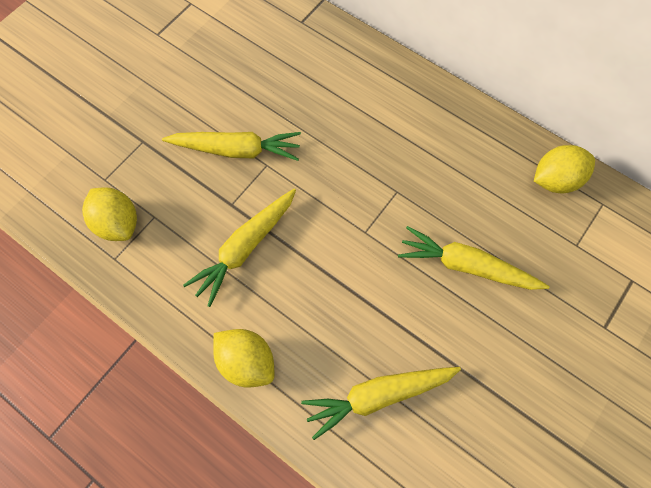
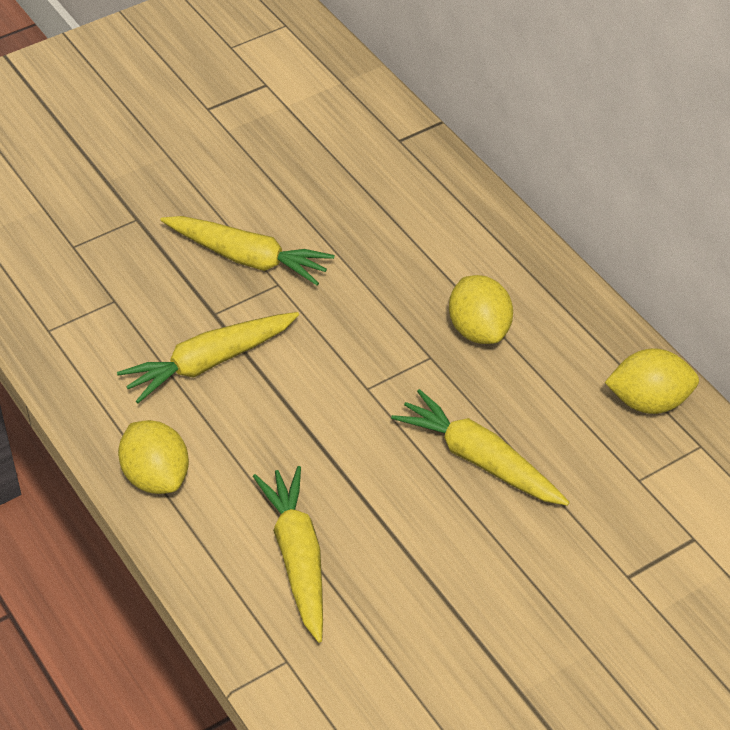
camera: 20 degrees right, 20 degrees down
yellow lemon [82,187,137,241] -> yellow lemon moved to [449,275,513,344]
yellow carrot [301,367,461,440] -> yellow carrot turned 75 degrees clockwise [253,466,323,643]

